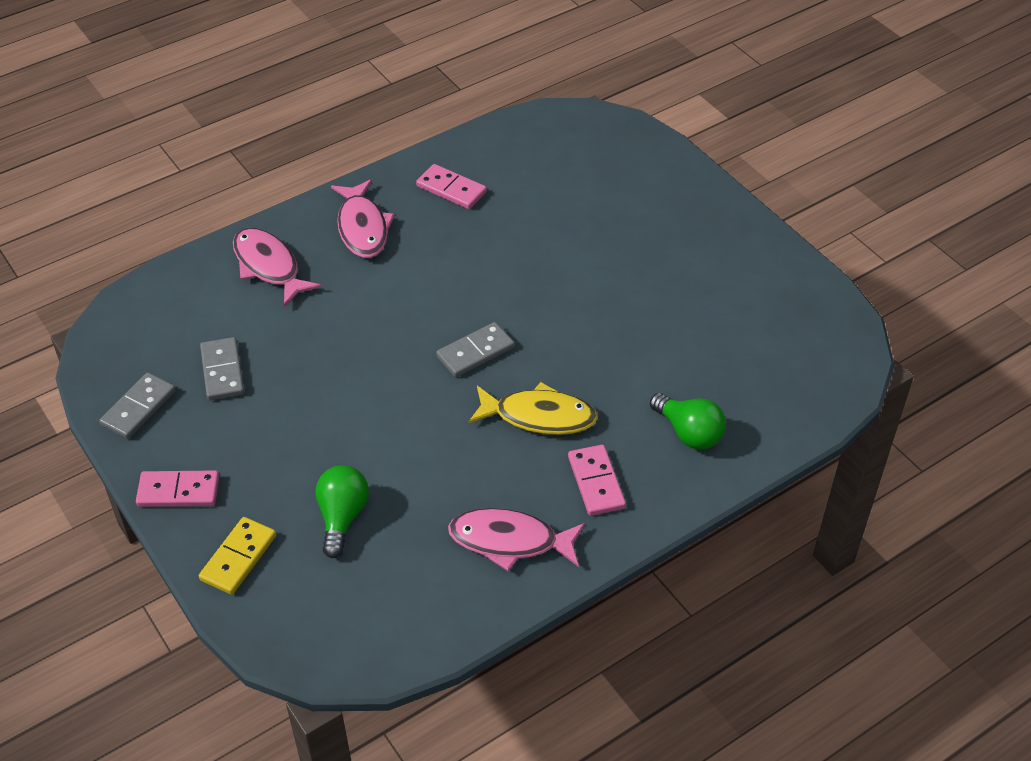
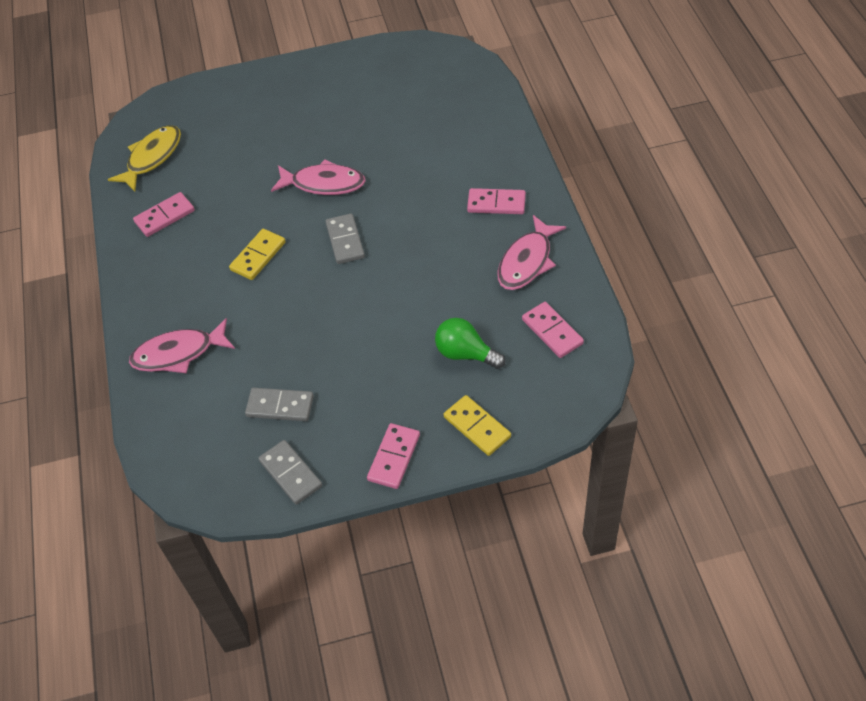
camera: 65 degrees left, 5 degrees up
pink fish [331,179,395,258] -> pink fish moved to [271,159,366,195]
yellow fish [469,382,598,435] -> yellow fish moved to [108,125,181,191]
green light bulb [650,393,726,450] -> none
none -> yellow domino [229,229,286,280]
none -> pink domino [522,302,584,358]

